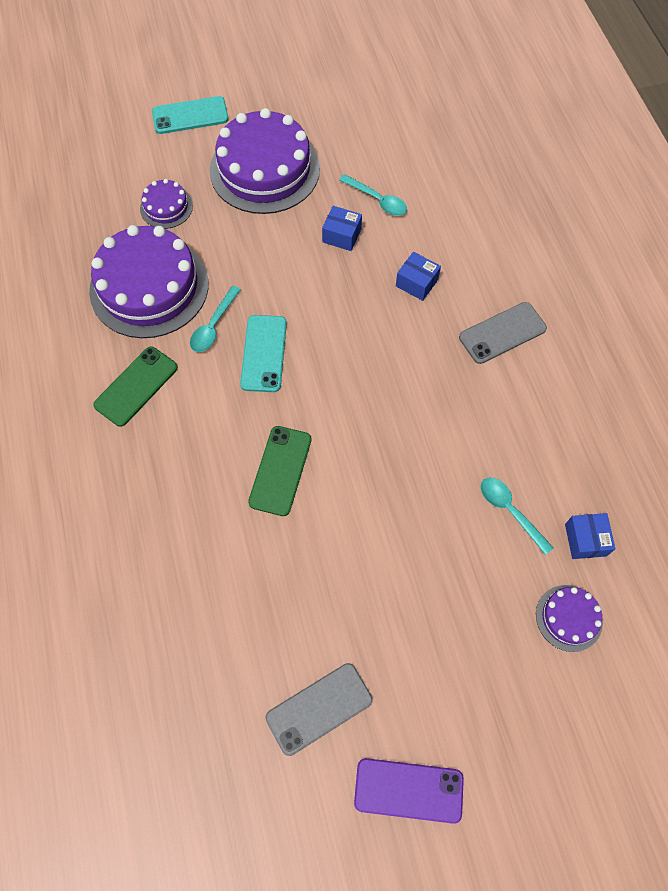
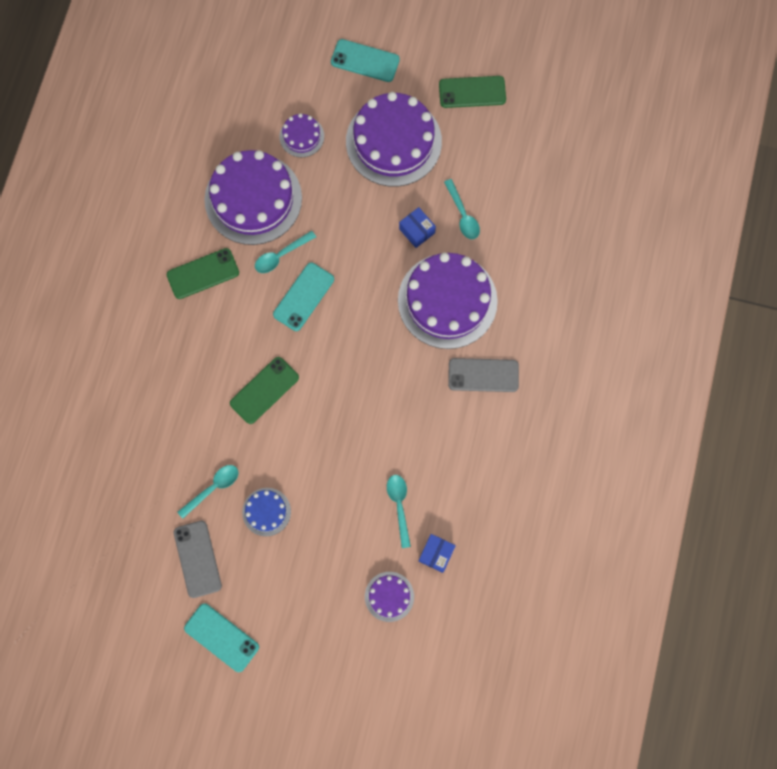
camera: 30 degrees right, 10 degrees up
grey phone [265,663,373,756] -> grey phone turned 75 degrees clockwise [174,521,222,598]
purple phone [354,758,464,824] -> turquoise phone [184,603,259,672]
blue box [396,252,441,301] -> purple cake [398,253,498,349]
none -> turquoise spoon [177,465,238,519]
none -> blue cake [242,488,291,536]
none -> green phone [439,76,506,108]

